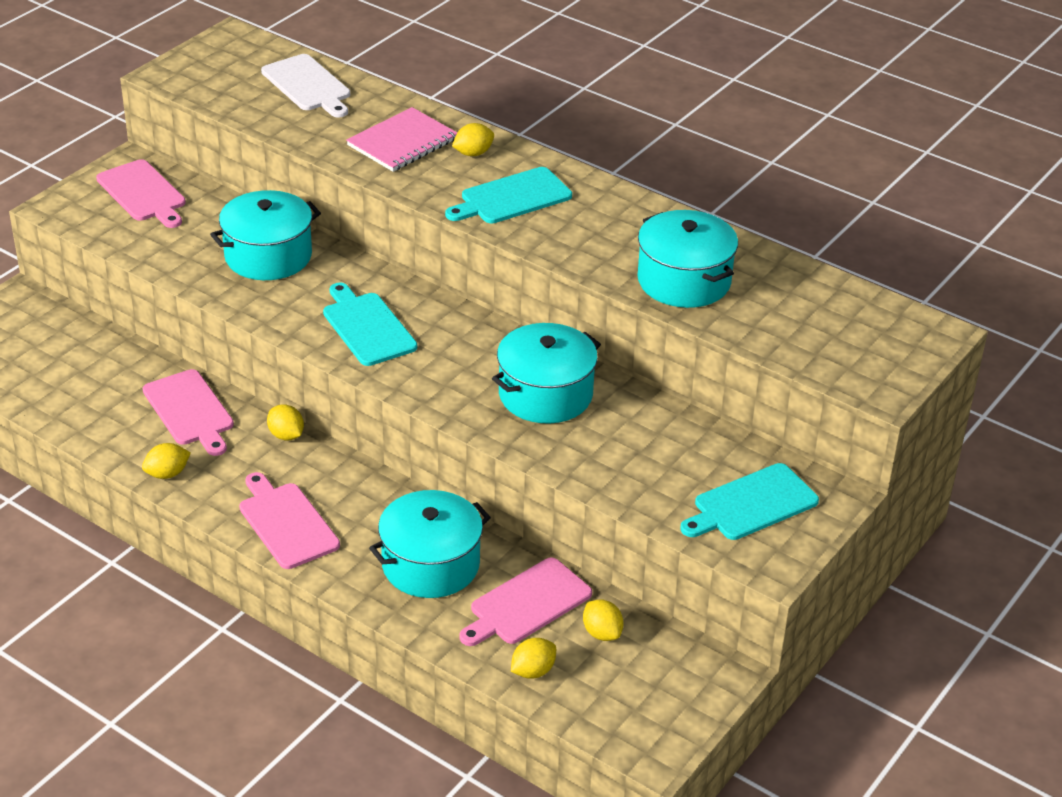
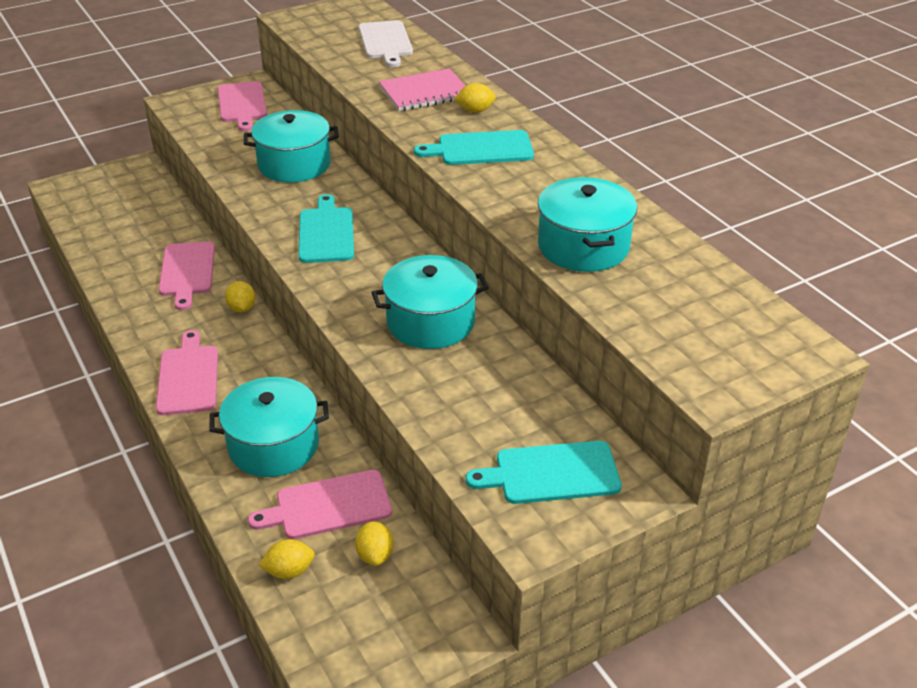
camera: 25 degrees right, 0 degrees up
yellow lemon [142,443,191,479] -> none

